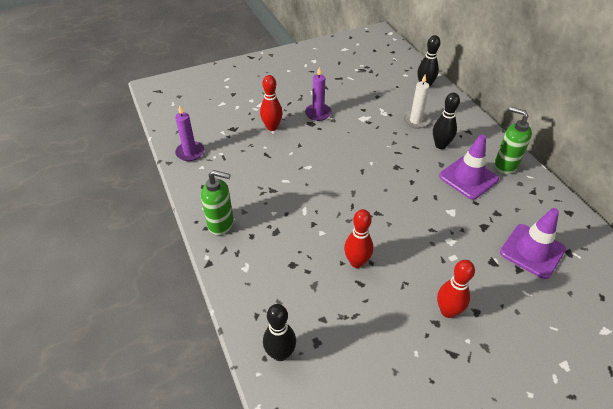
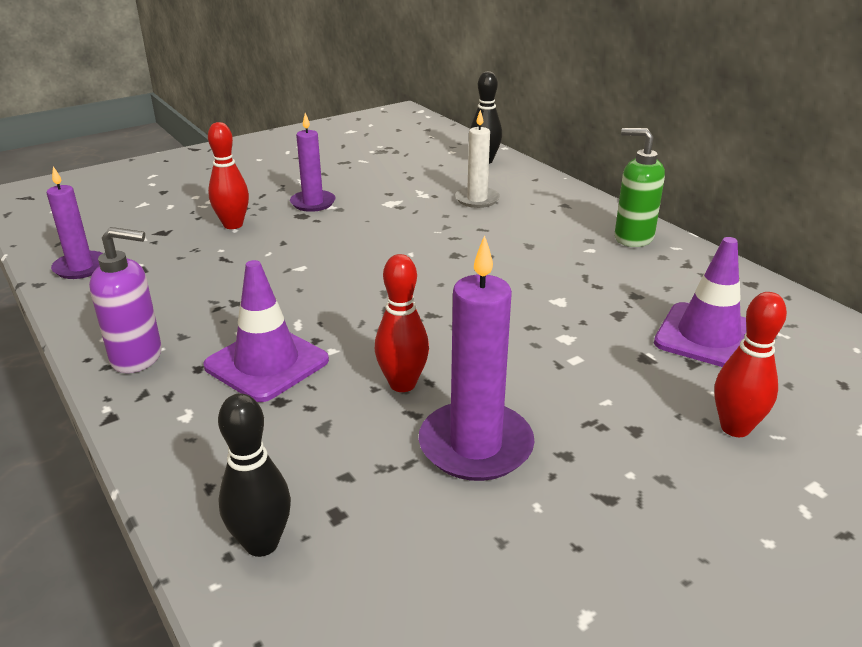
camera: 10 degrees left, 15 degrees down
green soap dispenser [201,170,234,235] -> purple soap dispenser [89,227,162,373]
black bowling pin [433,93,460,149] -> none
red bowling pin [437,260,475,318] -> red bowling pin moved to [714,292,787,437]
purple traffic cone [439,134,499,199] -> purple traffic cone moved to [203,260,329,402]
none -> purple candle [419,235,535,481]

